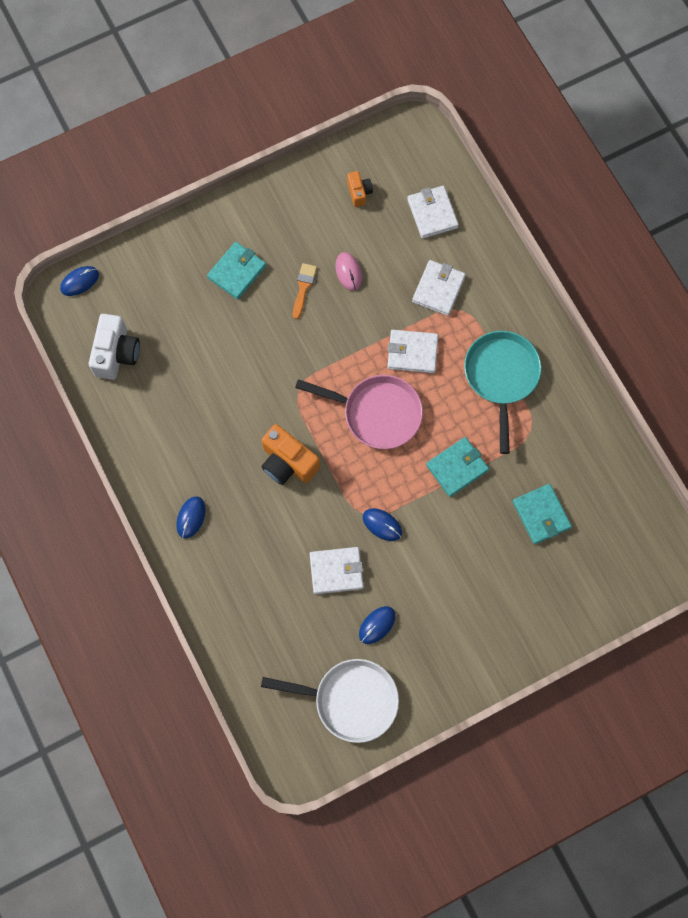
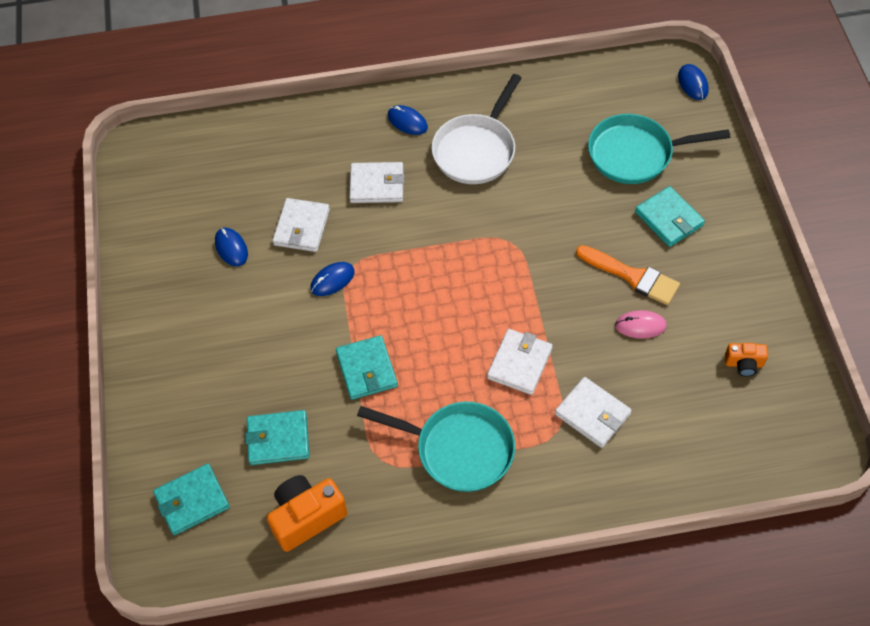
camera: 110 degrees right, 15 degrees down
white camera [89,314,140,380] -> none
orange camera [261,424,320,485] -> orange camera moved to [267,475,348,552]
white pan [261,659,399,743] -> white pan moved to [431,74,522,184]
orange brush [293,263,317,319] -> orange brush [576,245,680,305], size x1.55
pink pan [295,375,423,449] -> none
white wallet [407,186,459,239] -> white wallet moved to [349,162,404,203]
none -> turquoise wallet [153,463,230,535]
none -> turquoise pan [588,114,730,184]

